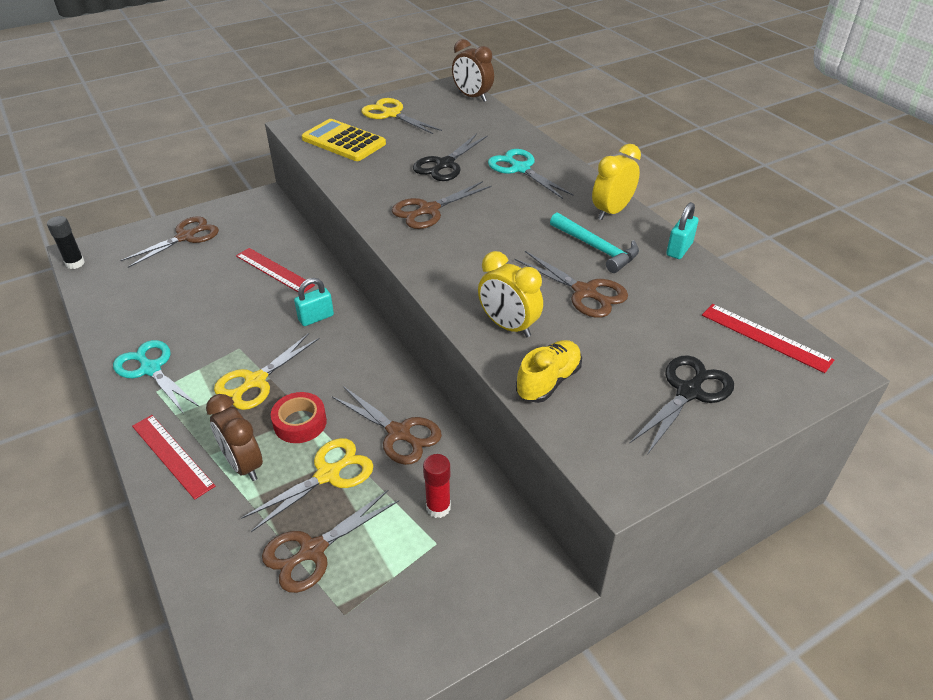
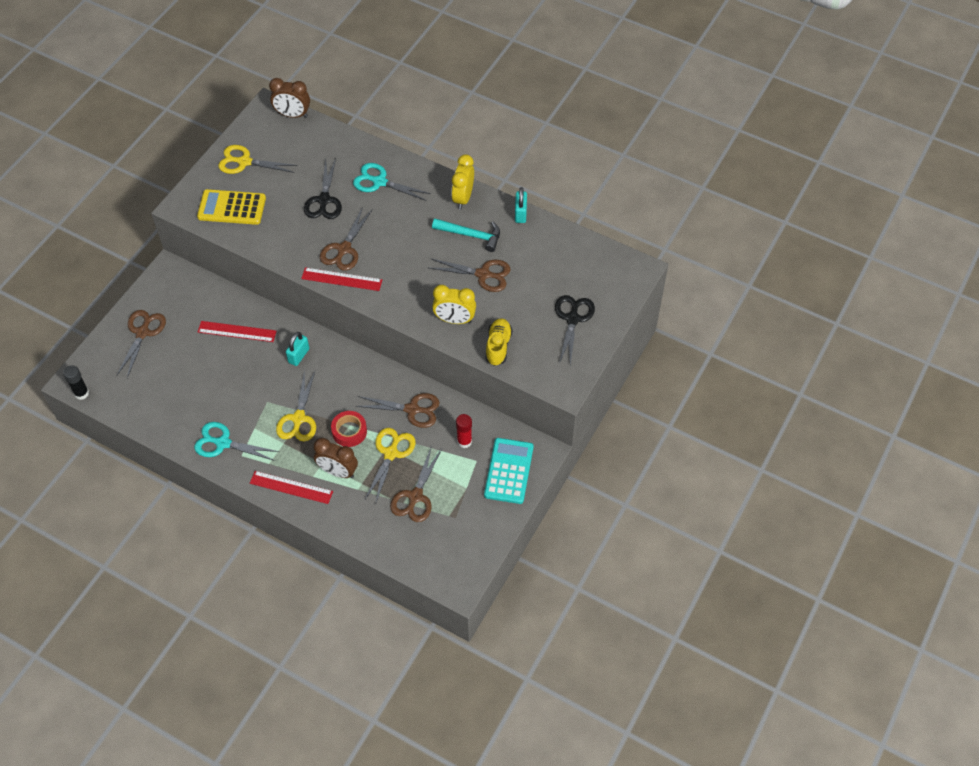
camera: 30 degrees left, 15 degrees up
red ruler [702,304,834,373] -> red ruler moved to [301,267,382,291]
none -> turquoise calculator [484,438,534,504]

